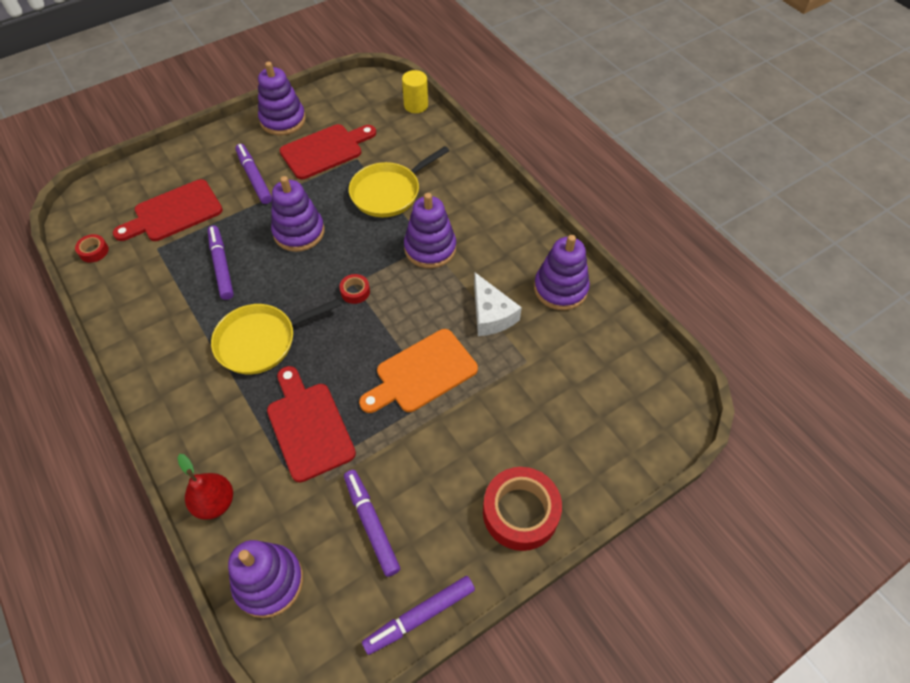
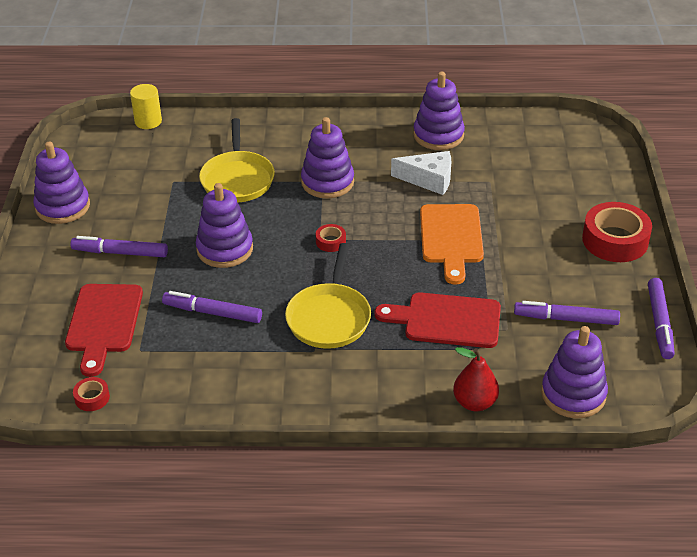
camera: 55 degrees left, 15 degrees down
red cutting board [280,124,376,179] -> none

